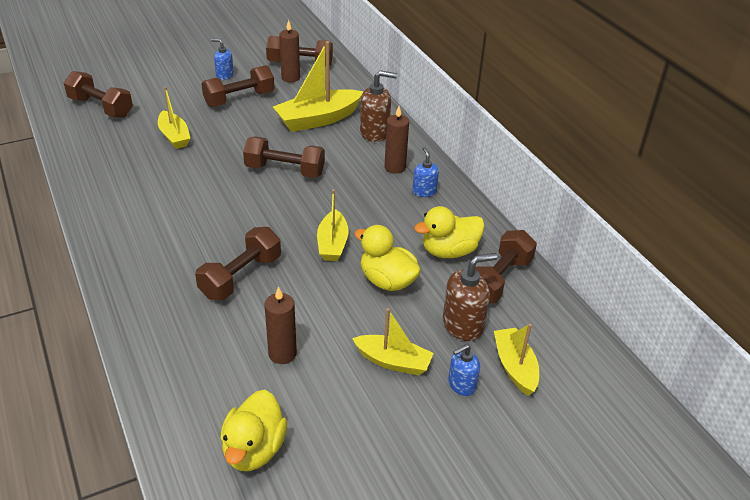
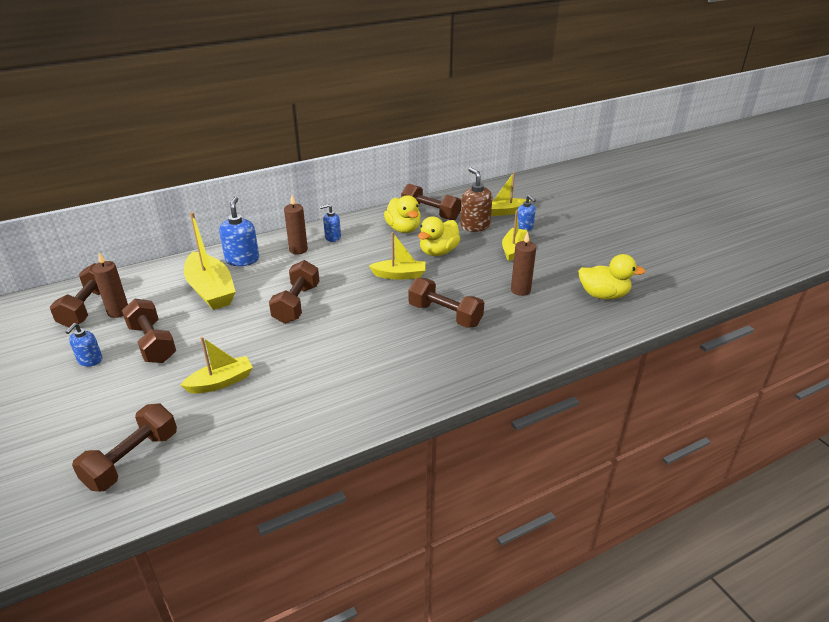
camera: 90 degrees left, 5 degrees down
brown soap dispenser [360,70,397,142] -> blue soap dispenser [219,197,259,266]

